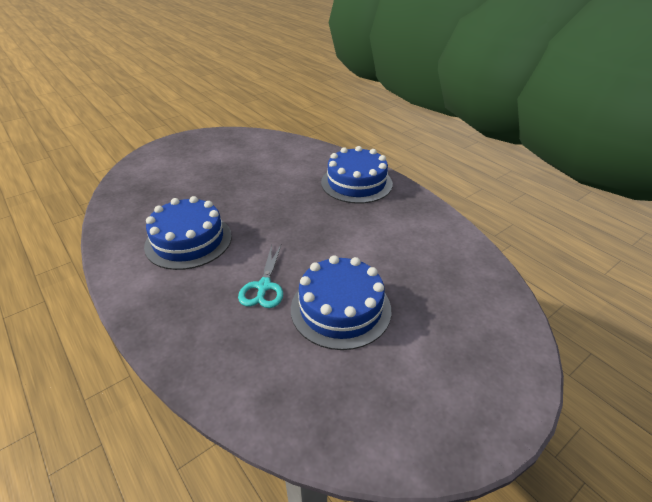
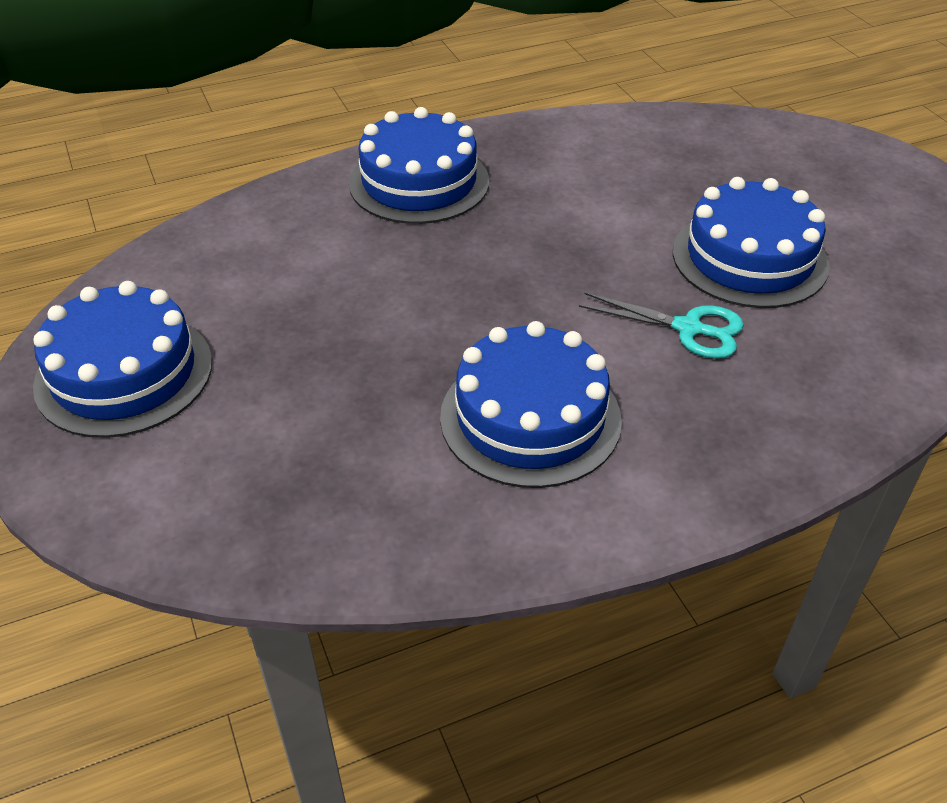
camera: 75 degrees left, 5 degrees up
none -> blue cake [33,281,212,438]

